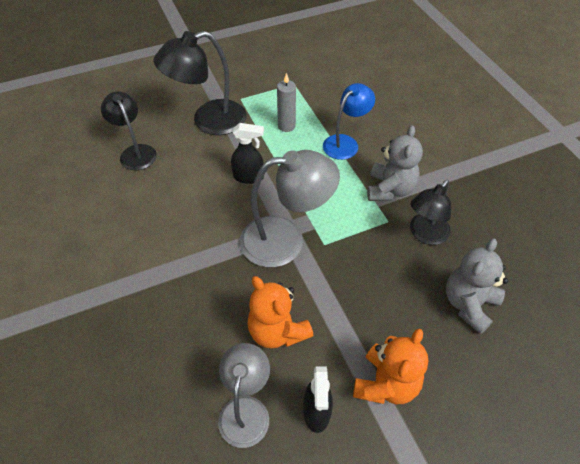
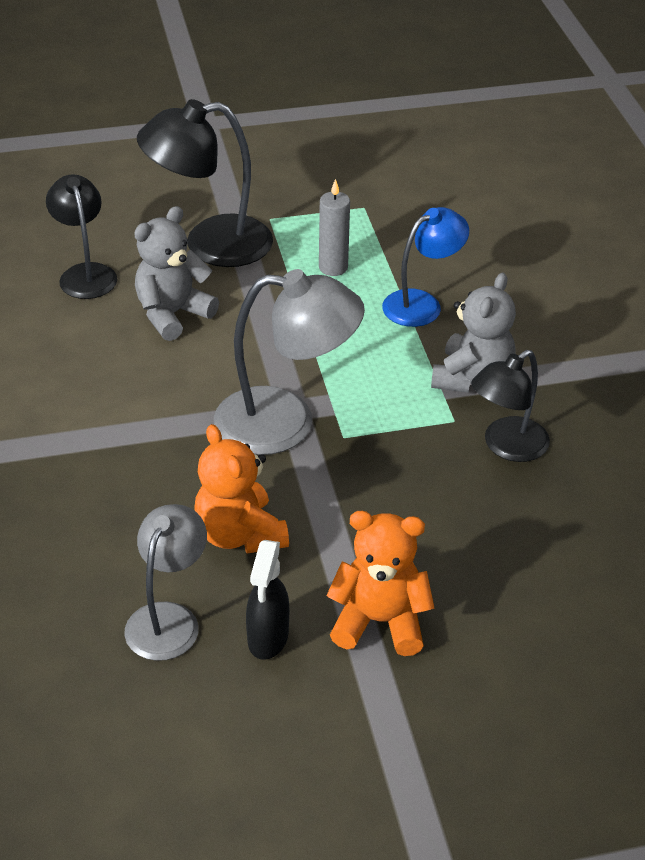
camera: 10 degrees right, 10 degrees down
black spray bottle [231,123,264,184] -> none
orange teddy bear [353,329,429,404] -> orange teddy bear turned 120 degrees counterclockwise [326,511,434,656]
grey teddy bear [446,239,508,334] -> grey teddy bear moved to [134,206,219,341]

